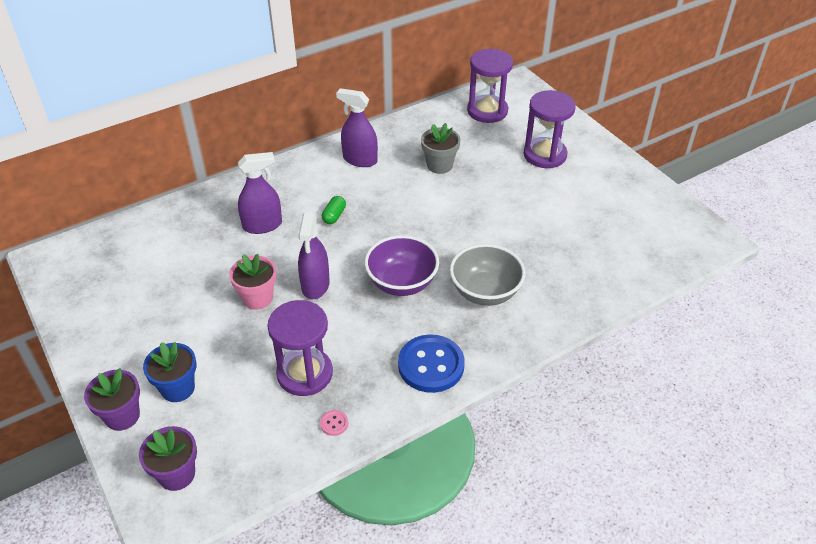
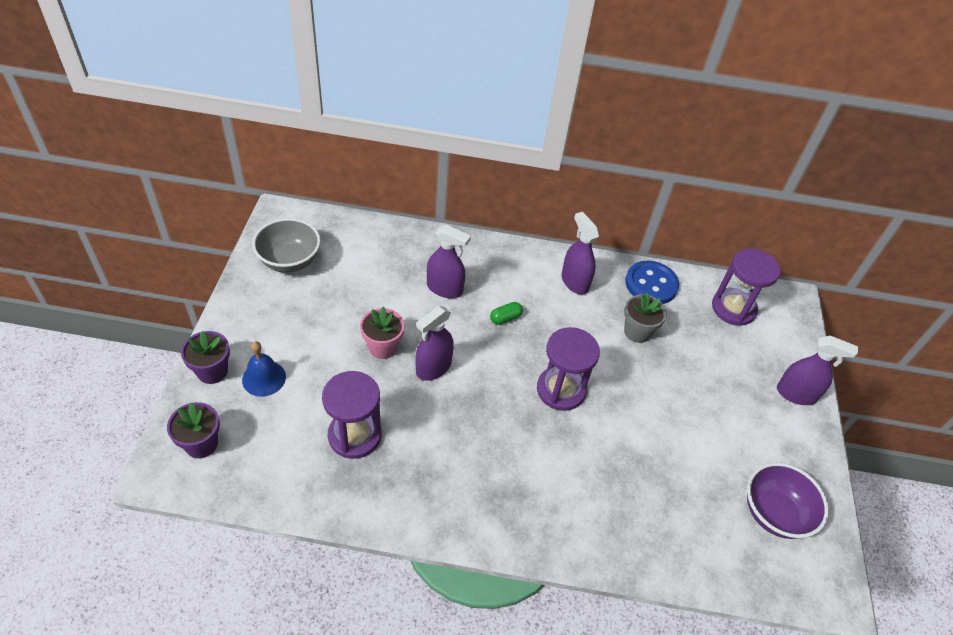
camera: 35 degrees right, 5 degrees up
blue flower pot [143,342,196,402] -> blue bell [242,341,286,397]
pink button [320,410,348,436] -> none
purple bowl [365,235,439,296] -> purple bowl moved to [747,462,829,539]
blue button [398,334,465,393] -> blue button moved to [625,261,679,304]
grey bowl [450,244,525,306] -> grey bowl moved to [252,218,321,273]
purple hourglass [523,90,576,168] -> purple hourglass moved to [537,327,600,411]
none -> purple spray bottle [777,336,858,405]

